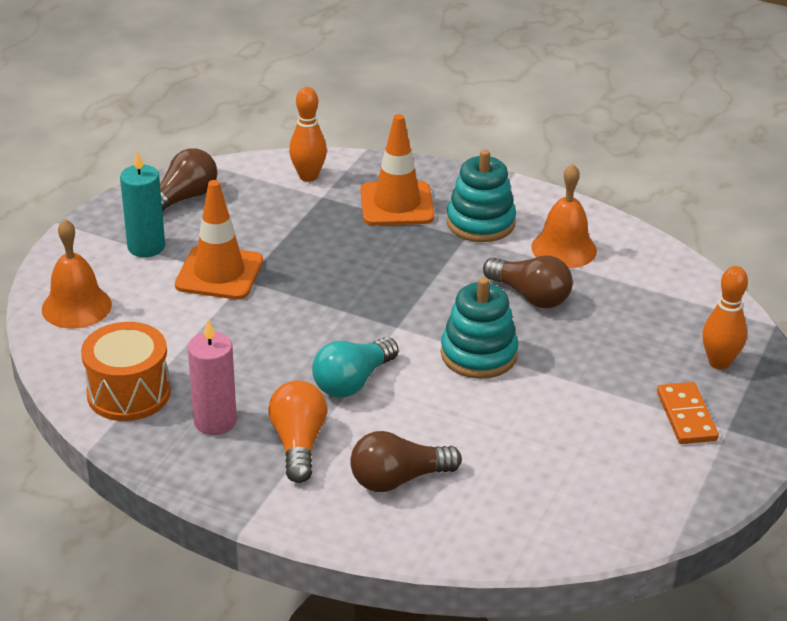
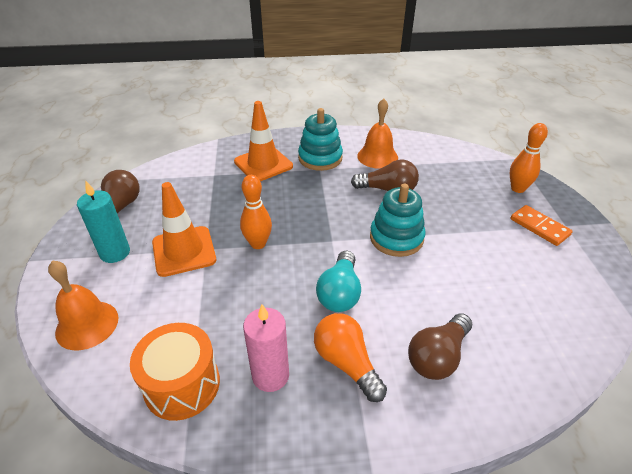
camera: 30 degrees left, 5 degrees up
orange bowling pin [289,87,327,182] -> orange bowling pin moved to [240,175,272,249]

